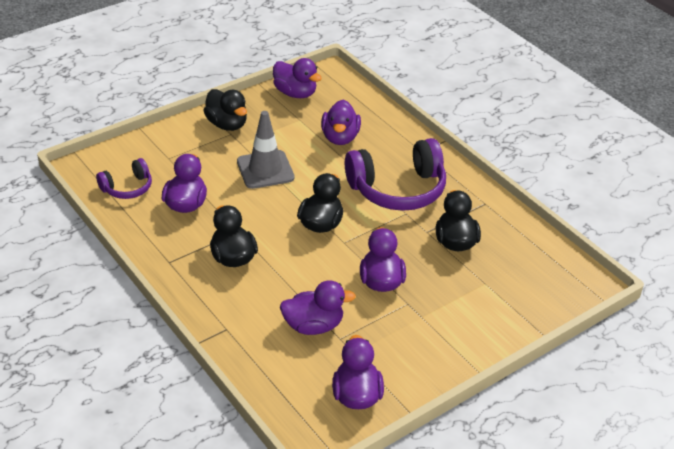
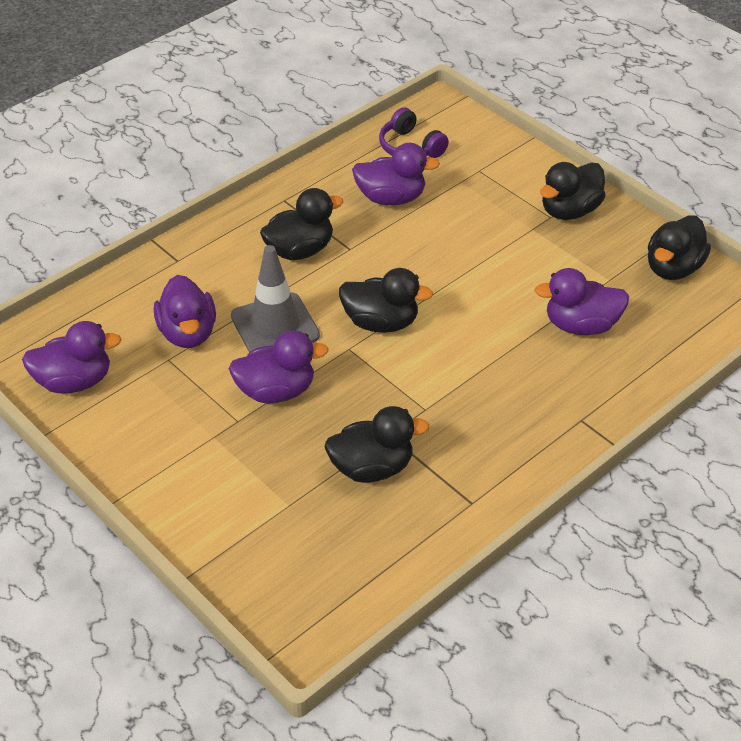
camera: 85 degrees right, 5 degrees up
grey traffic cone [237,111,295,189] -> grey traffic cone moved to [231,245,320,352]
purple duck [273,58,322,98] -> black duck [648,216,711,280]
purple headphones [345,138,446,211] -> none

